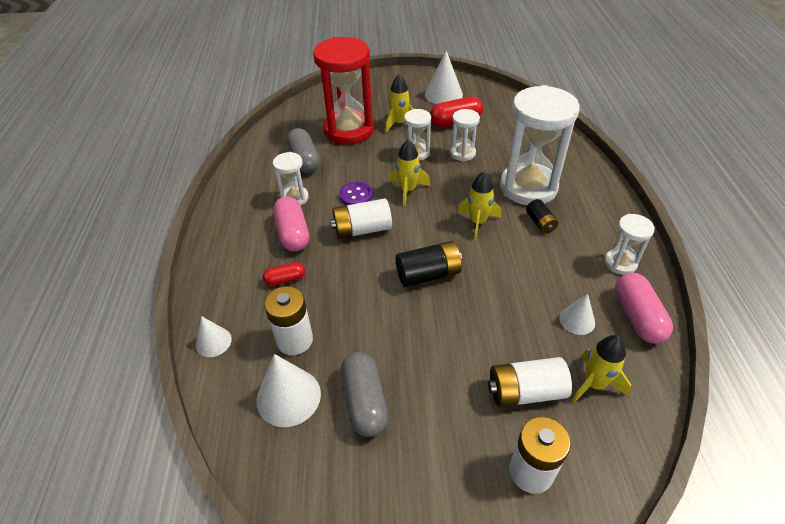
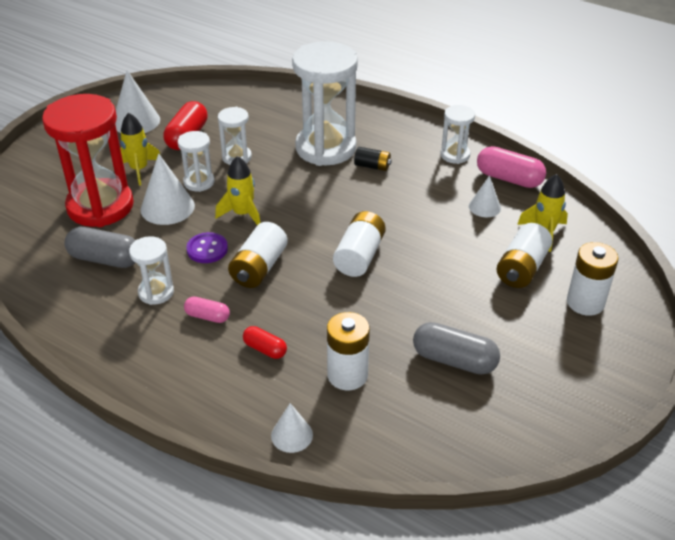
camera: 55 degrees left, 5 degrees down
white cone [257,354,321,427] -> white cone moved to [141,154,195,225]
red capsule [263,262,305,286] -> red capsule turned 75 degrees counterclockwise [243,326,287,359]
pink capsule [273,196,310,252] -> pink capsule [184,297,230,323], size x0.57
black battery [395,241,462,287] -> white battery [333,211,386,277]
yellow rocket [457,171,501,240] -> none

